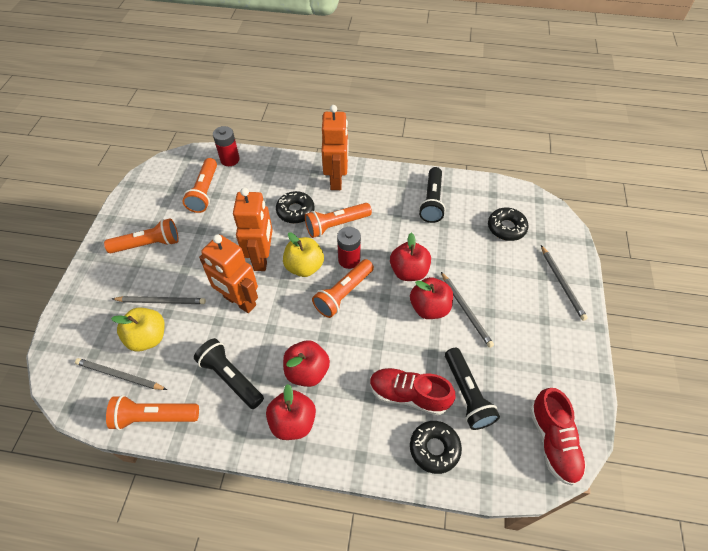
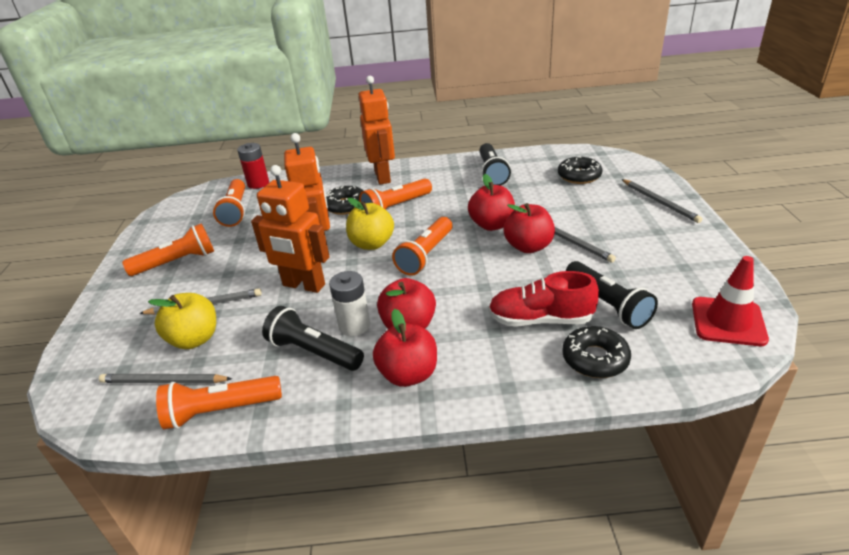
camera: 10 degrees left, 20 degrees down
red battery [337,227,361,269] -> none
red shoe [530,388,587,486] -> red traffic cone [692,256,769,346]
none -> white battery [329,271,370,336]

